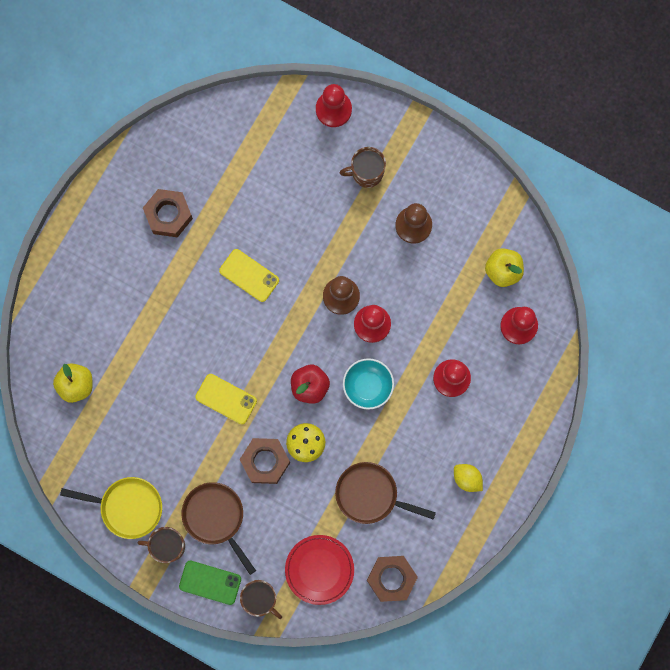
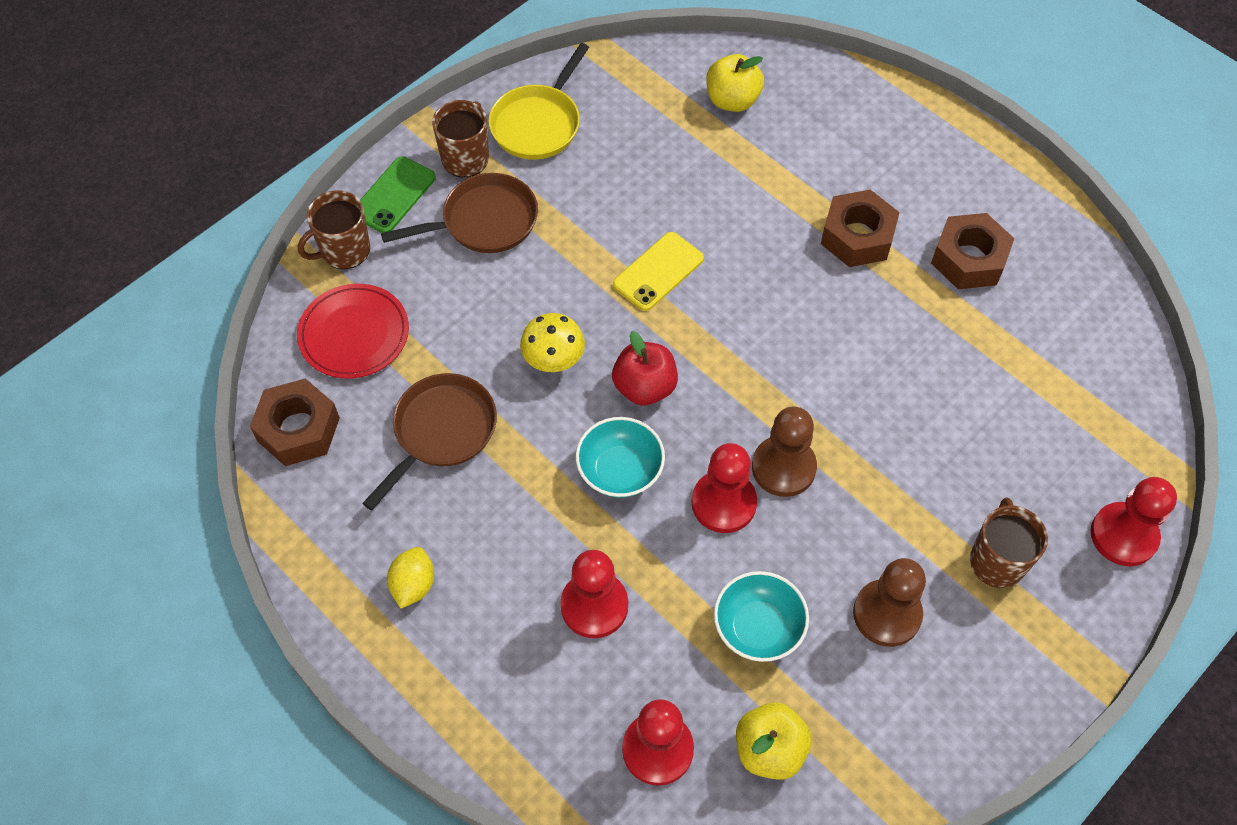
camera: 105 degrees right, 20 degrees down
yellow phone [219,249,279,302] -> none
brown nut [239,438,290,484] -> brown nut moved to [821,190,900,267]
yellow lemon [454,464,483,492] -> yellow lemon turned 45 degrees counterclockwise [387,547,434,608]
none -> turquoise bowl [714,571,809,662]

